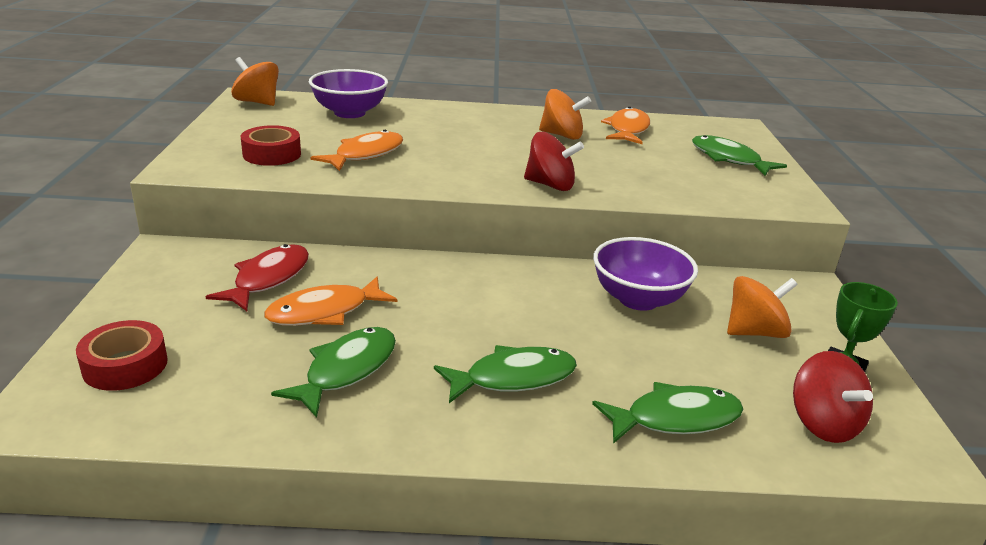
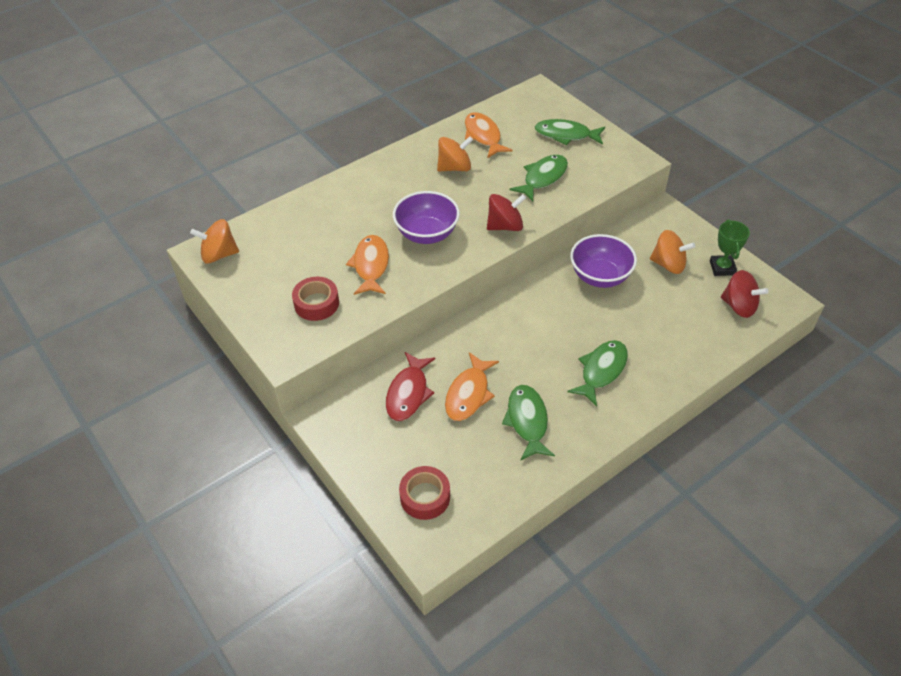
camera: 35 degrees left, 20 degrees up
red fish [206,244,309,311] -> red fish turned 150 degrees counterclockwise [386,352,435,421]
purple bowl [309,69,388,118] -> purple bowl moved to [393,191,460,244]
green fish [592,382,743,444] -> green fish moved to [510,155,568,201]
orange spinning top [727,276,798,338] -> orange spinning top turned 75 degrees clockwise [650,230,695,274]

